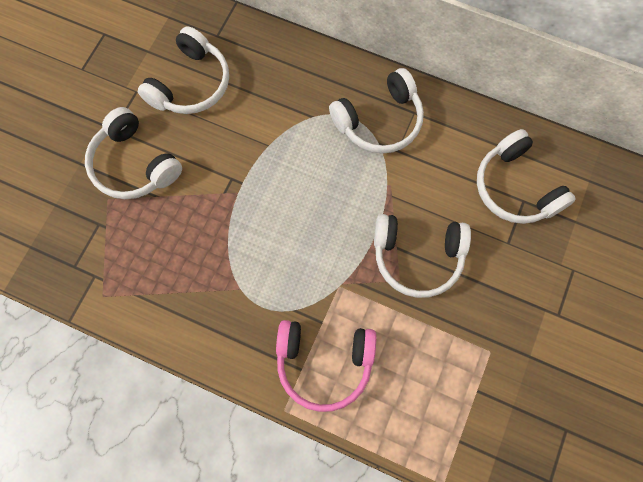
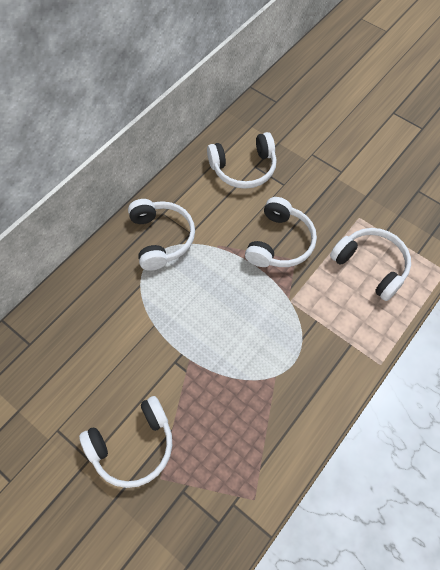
camera: 75 degrees left, 10 degrees down
white headphones [138,26,229,114] -> white headphones moved to [330,228,411,301]
pink headphones [276,320,376,412] -> none

